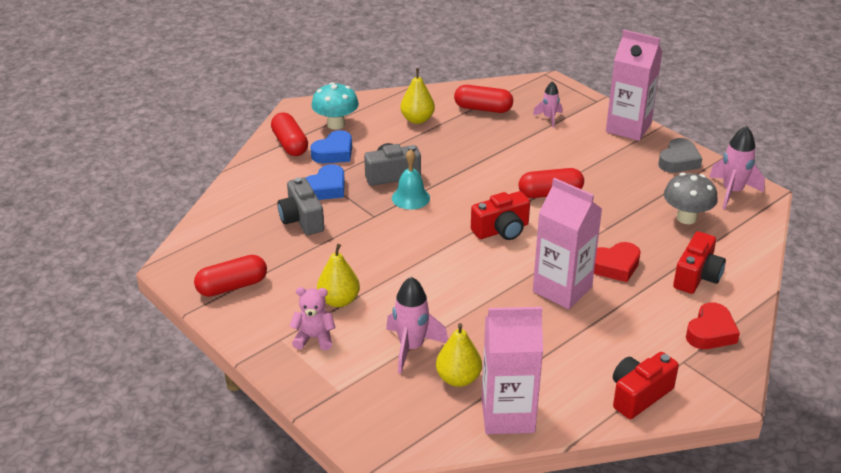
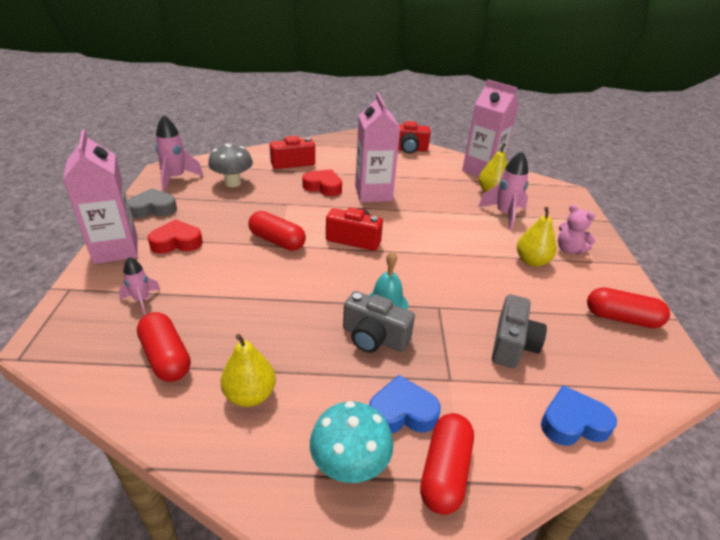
camera: 140 degrees left, 0 degrees up
blue heart [306,164,345,200] -> blue heart moved to [541,385,617,446]
red heart [686,302,740,349] -> red heart moved to [148,219,203,254]

